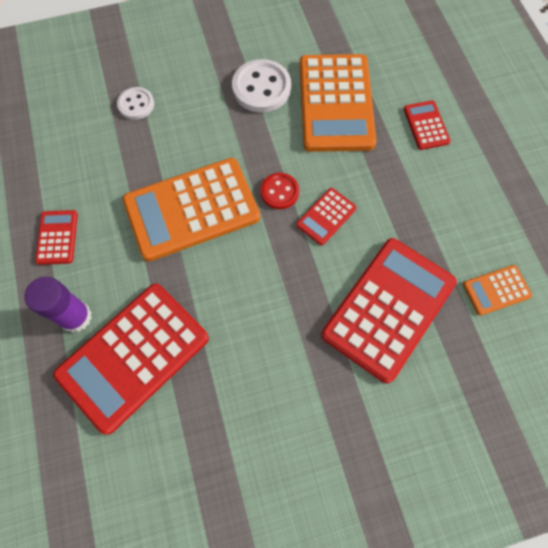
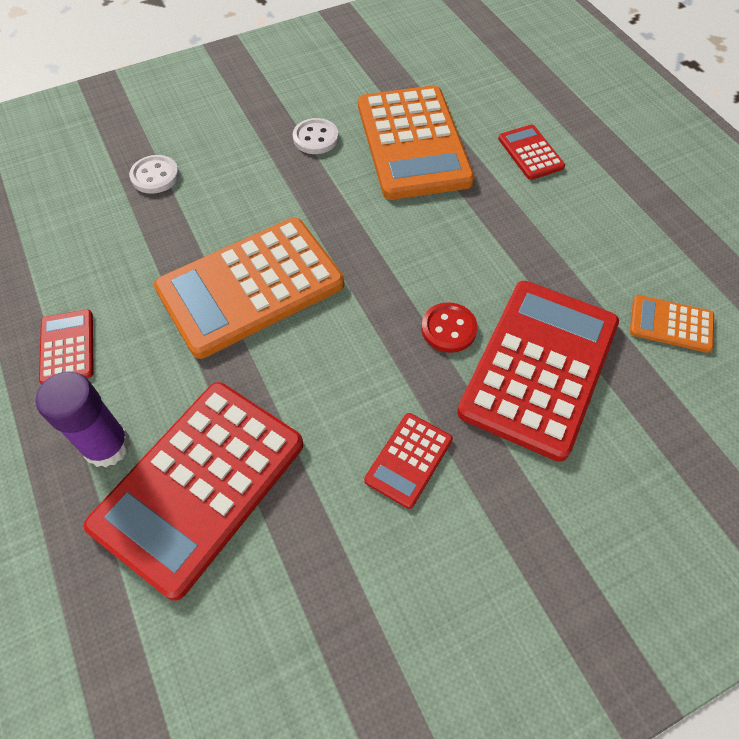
camera: 10 degrees left, 10 degrees down
white button [232,59,291,112] -> white button [293,118,339,154], size x0.60
red button [261,173,299,209] -> red button moved to [422,302,478,353]
red calculator [296,188,357,246] -> red calculator moved to [364,413,453,509]
orange calculator [463,265,532,316] -> orange calculator turned 45 degrees clockwise [630,295,714,353]

